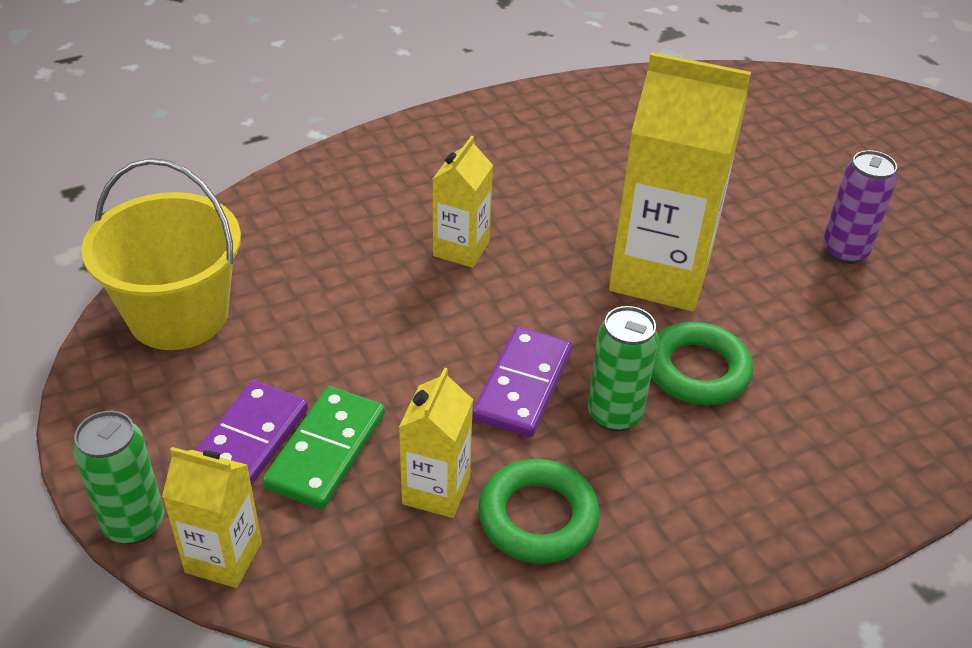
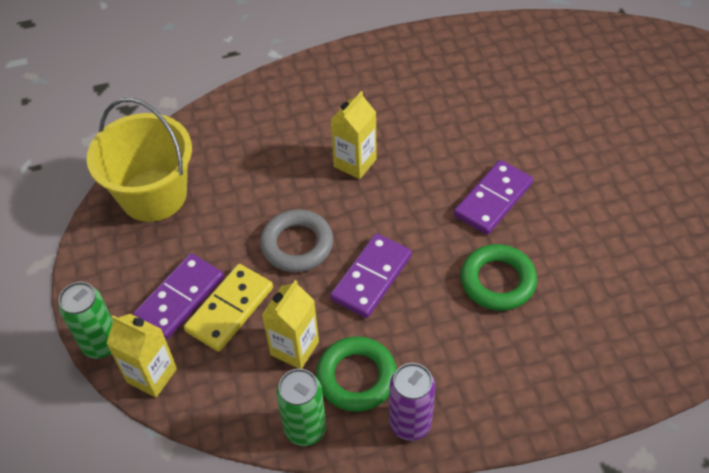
camera: 15 degrees right, 10 degrees up
green domino [262,386,385,510] -> yellow domino [184,264,273,352]
green can [588,306,659,432] -> green can moved to [276,369,326,446]
yellow carton [609,52,751,311] -> purple domino [454,160,533,235]
purple can [823,150,897,264] -> purple can moved to [389,363,436,441]
none -> grey ring [260,209,333,272]

